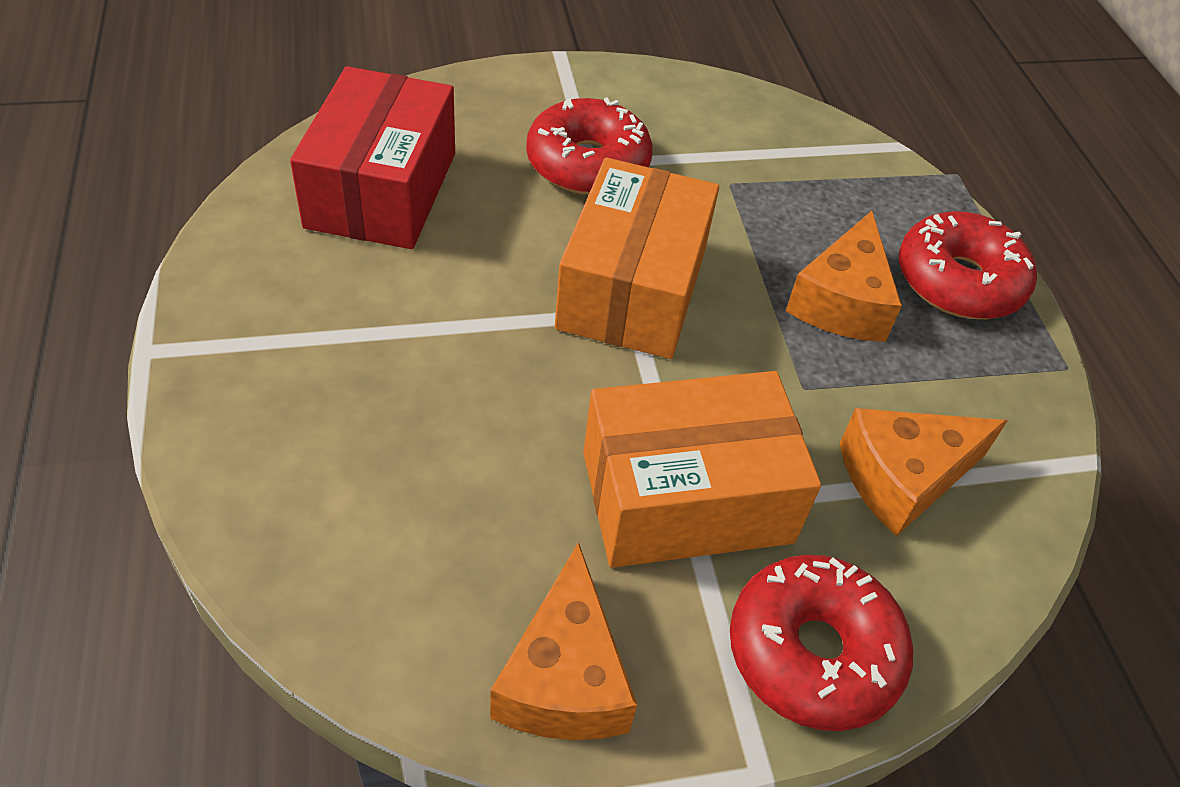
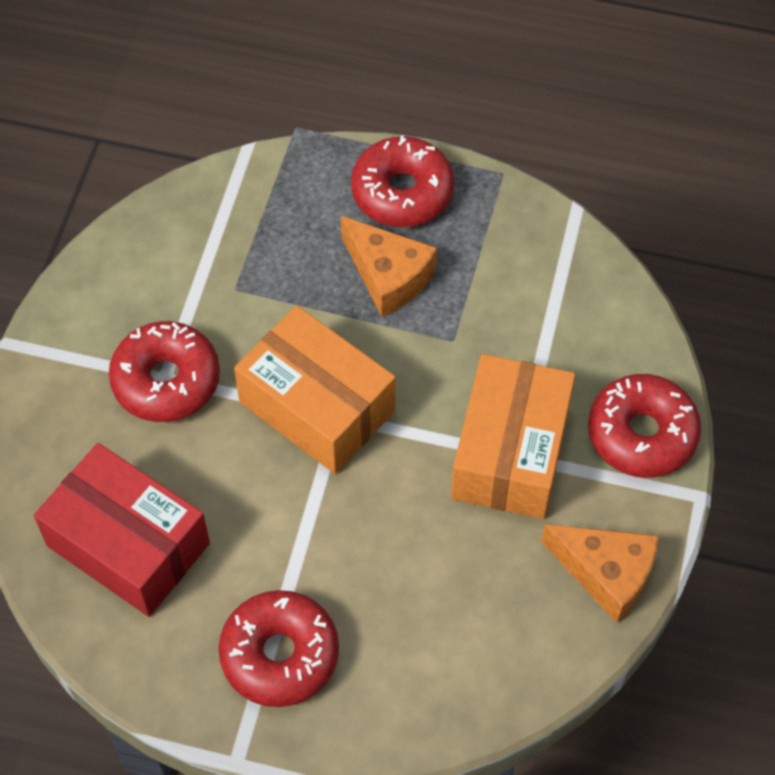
camera: 60 degrees left, 10 degrees up
orange cheese [840,408,1007,536] -> none
none -> red donut [218,590,339,707]

